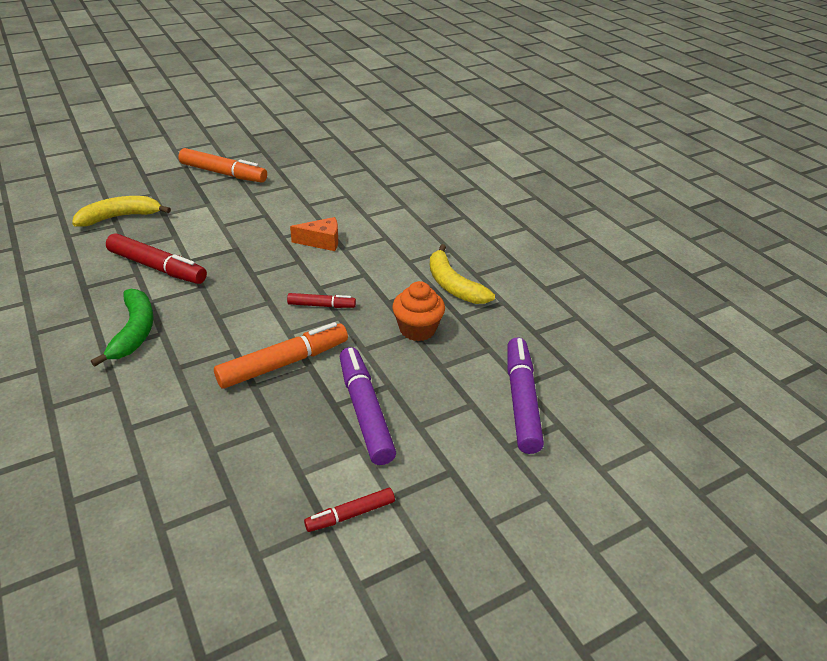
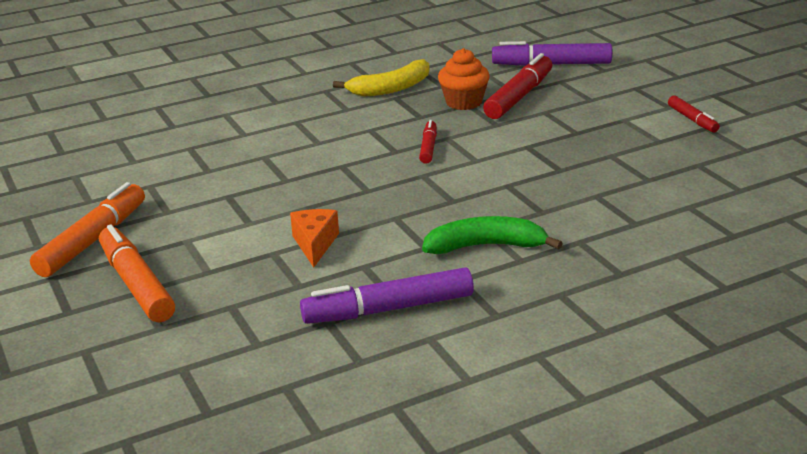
camera: 85 degrees left, 10 degrees down
yellow banana [72,196,171,227] -> none
red marker [106,233,207,284] -> red marker moved to [483,53,552,119]
orange marker [214,322,348,389] -> orange marker moved to [99,225,175,322]
orange cheese [290,217,338,251] -> orange cheese moved to [290,209,339,268]
purple marker [340,347,396,465] -> purple marker moved to [300,267,474,324]

